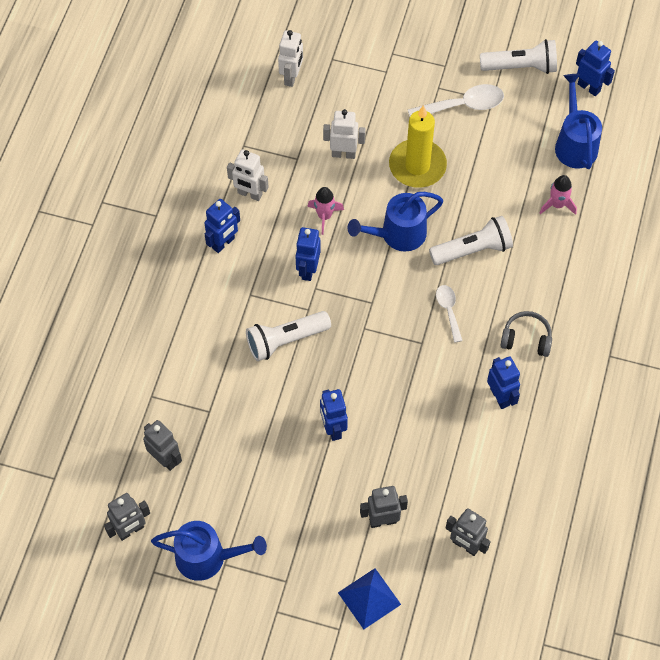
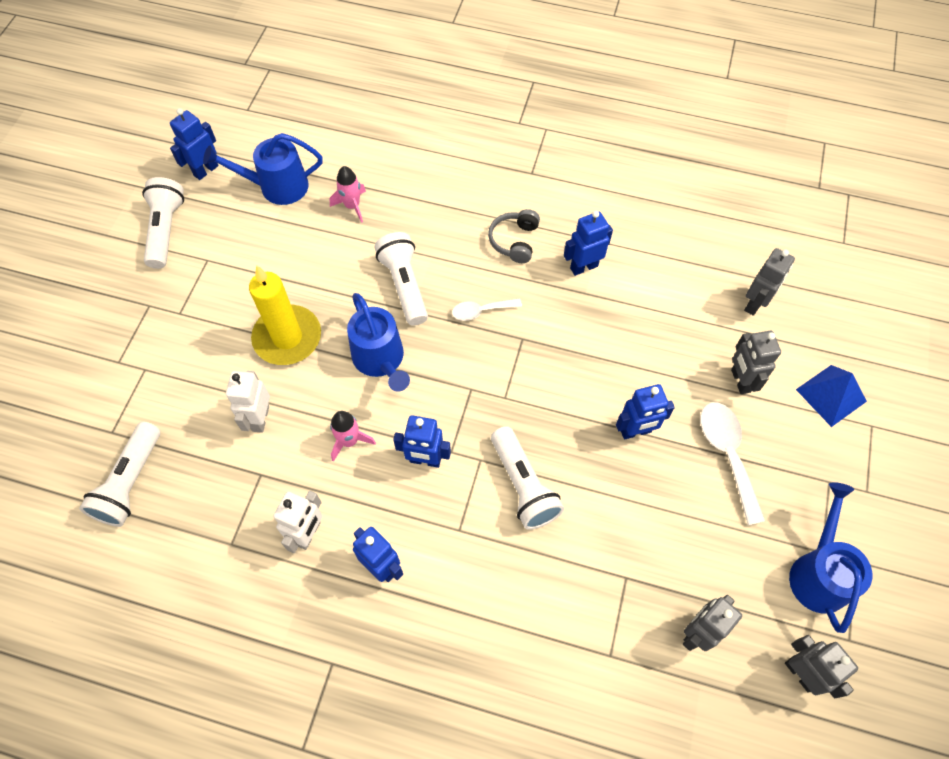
camera: 90 degrees left, 0 degrees up
white robot [278,30,303,87] -> white flashlight [79,422,160,527]
white spoon [408,84,504,116] -> white spoon moved to [700,402,765,525]

